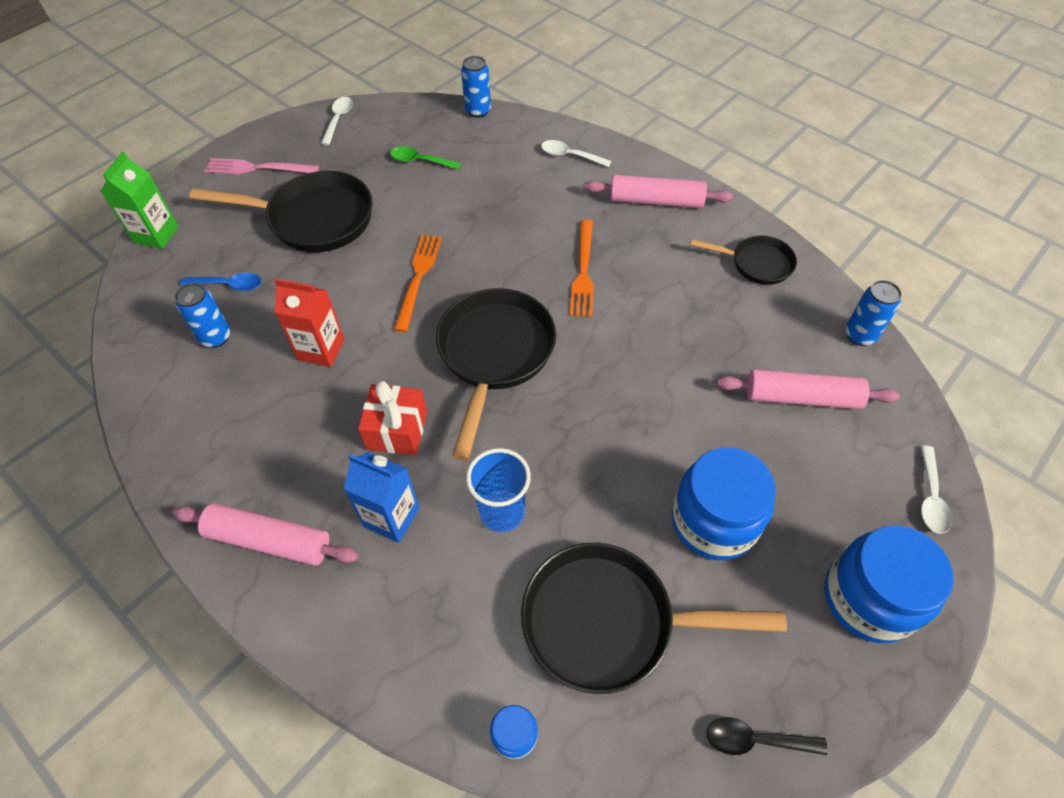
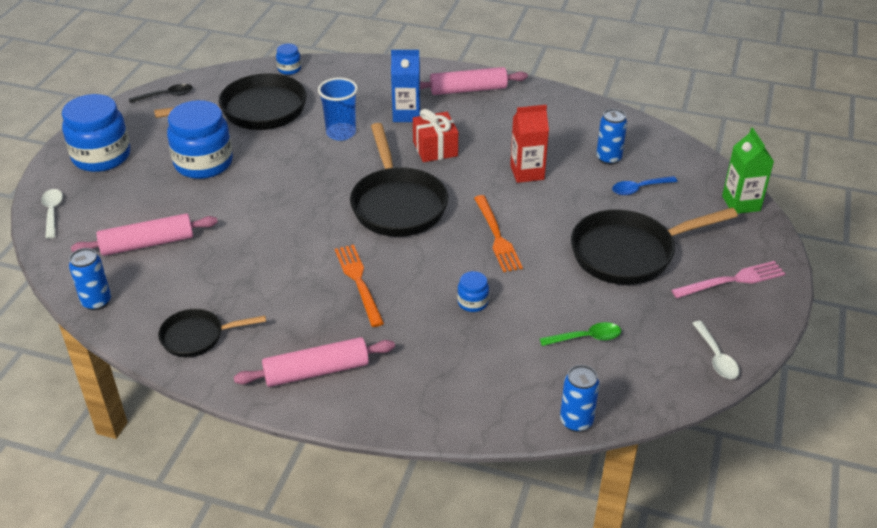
camera: 155 degrees right, 15 degrees down
white spoon [541,140,611,167] -> none
none -> blue jar [457,271,489,312]

